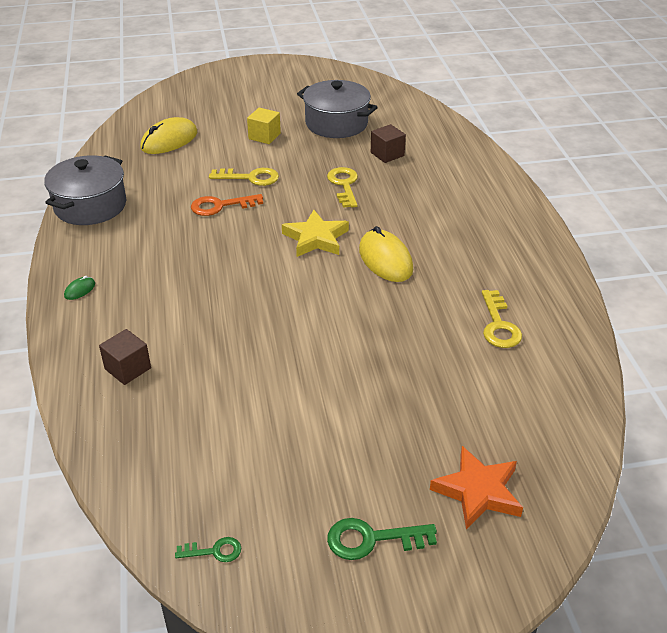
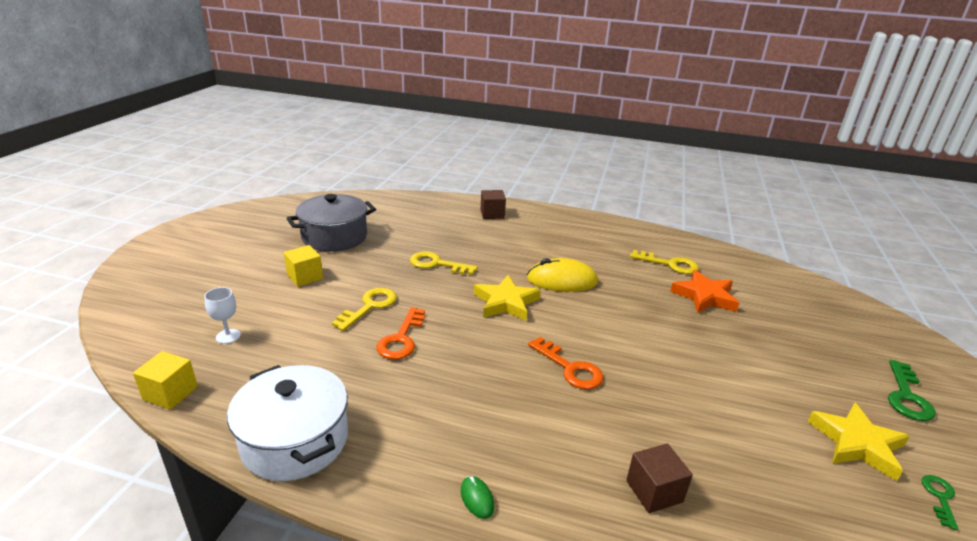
camera: 65 degrees left, 10 degrees down
grey pot [44,155,126,225] -> white pot [227,365,348,481]
yellow mouse [140,117,197,154] -> white goblet [204,287,241,344]
brown cube [371,124,406,163] -> brown cube moved to [481,190,506,219]
orange star [430,446,523,530] -> orange star moved to [670,270,739,313]
none -> yellow cube [133,351,198,410]
none -> orange key [528,337,604,390]
none -> yellow star [807,403,910,481]

